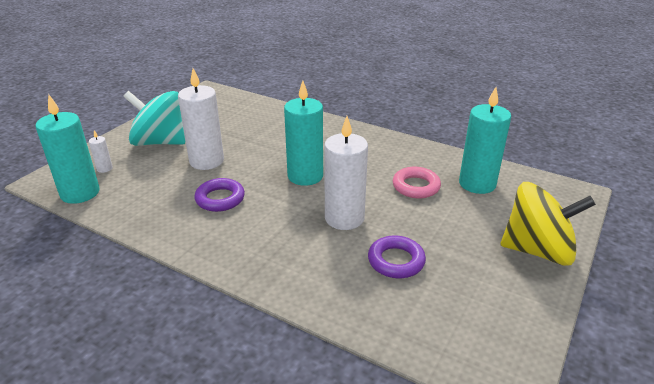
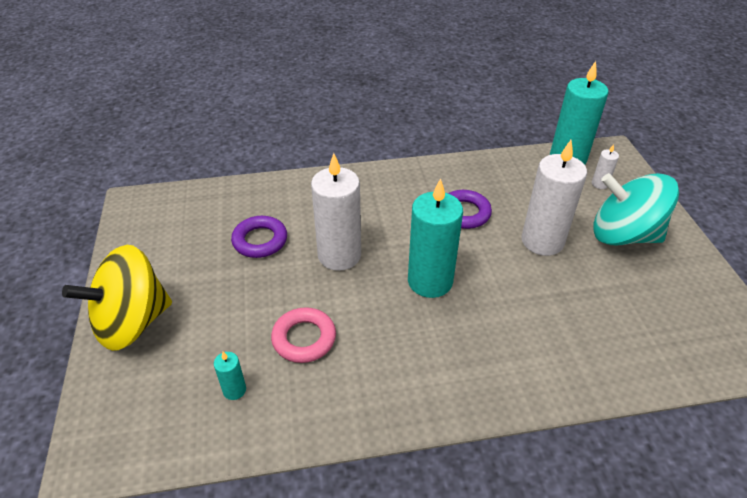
camera: 140 degrees right, 10 degrees up
turquoise spinning top [123,91,185,146] -> turquoise spinning top turned 135 degrees counterclockwise [593,173,679,245]
turquoise candle [459,87,511,194] -> turquoise candle [214,352,246,400], size x0.44

